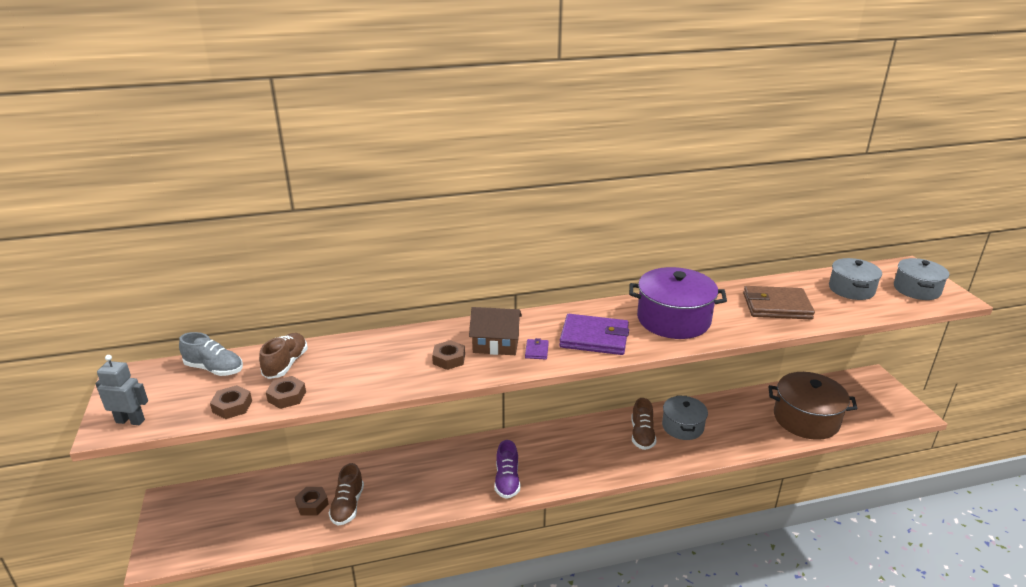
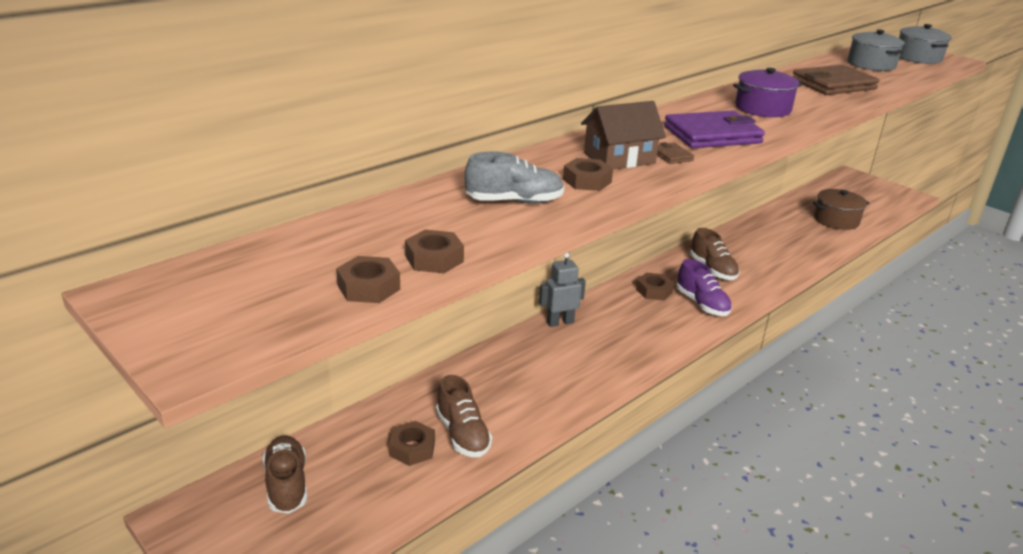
camera: 30 degrees left, 0 degrees up
grey robot [95,355,148,425] -> grey robot moved to [539,253,586,327]
grey shoe [179,332,243,376] -> grey shoe moved to [464,151,564,204]
brown shoe [259,333,308,379] -> brown shoe moved to [263,435,307,514]
purple shoe [494,440,520,499] -> purple shoe moved to [676,259,732,316]
purple wallet [525,338,549,360] -> brown wallet [657,142,694,164]
purple pot [629,267,727,339] -> purple pot [733,68,802,117], size x0.64
grey pot [662,395,708,440] -> none
brown pot [768,372,858,440] -> brown pot [813,189,869,230], size x0.64
none -> brown nut [636,273,674,300]

